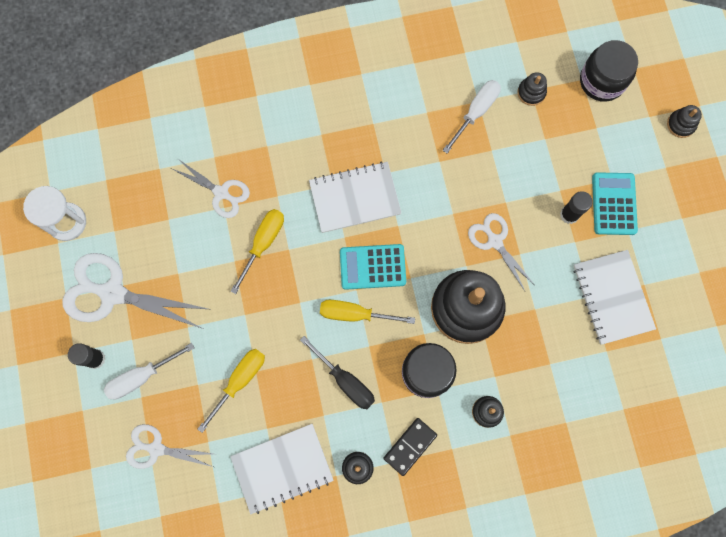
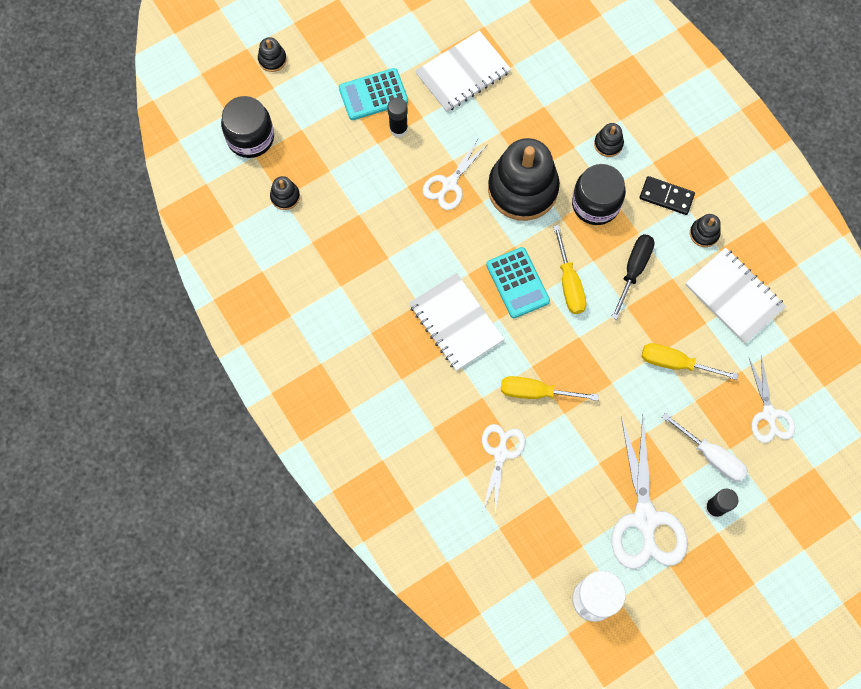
camera: 110 degrees left, 5 degrees down
white screwdriver [442,80,501,153] -> none

